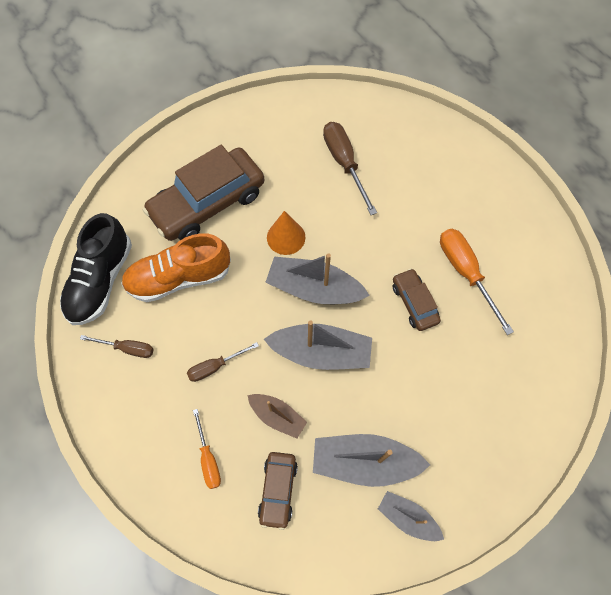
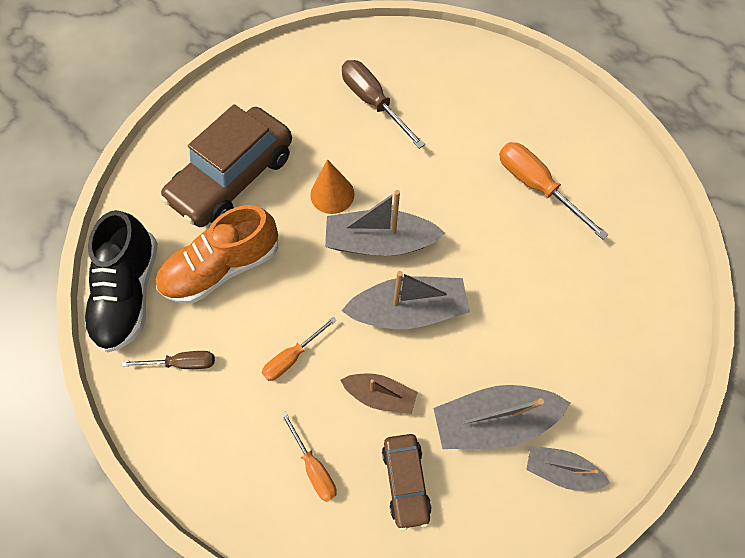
camera: 15 degrees left, 0 degrees up
brown screwdriver [187,342,259,382] -> orange screwdriver [262,317,337,381]
brown car [393,268,441,331] -> none

